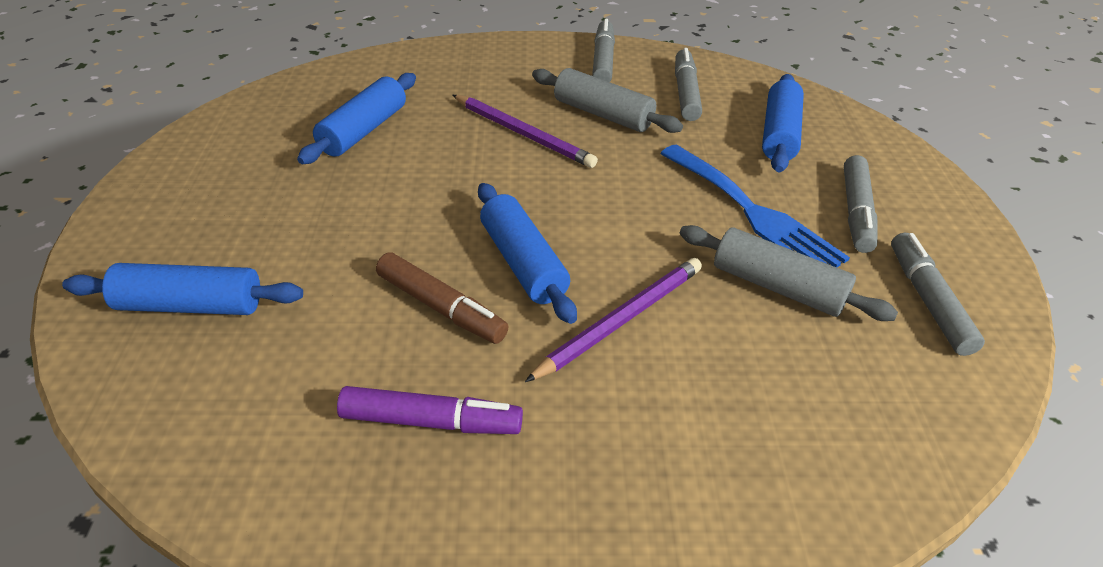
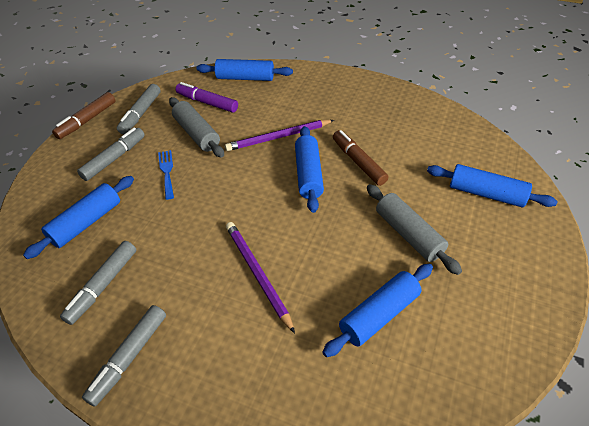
camera: 155 degrees left, 5 degrees up
purple marker [337,386,523,434] -> purple marker moved to [175,82,238,113]
grey rolling pin [532,68,683,133] -> grey rolling pin moved to [367,184,462,275]
blue fork [660,144,850,267] -> blue fork [158,150,174,200], size x0.52
none -> brown marker [52,92,115,139]
none -> blue rolling pin [196,59,293,81]

